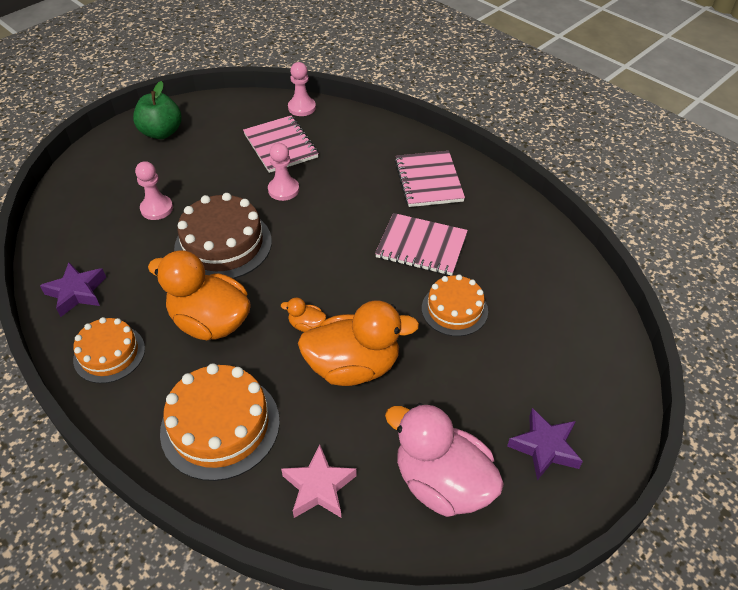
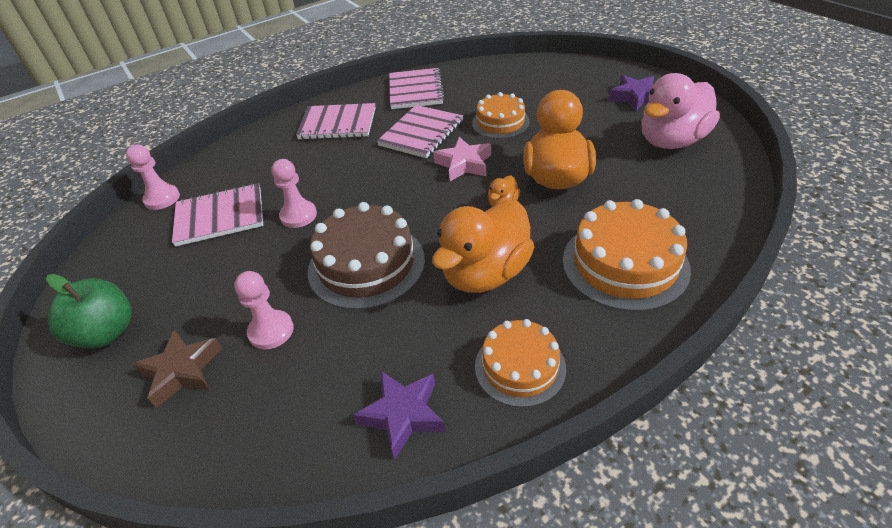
camera: 75 degrees left, 5 degrees down
pink star [281,445,357,518] -> pink star moved to [433,137,491,181]
none -> brown star [132,330,222,408]
none -> pink notebook [389,68,445,109]

